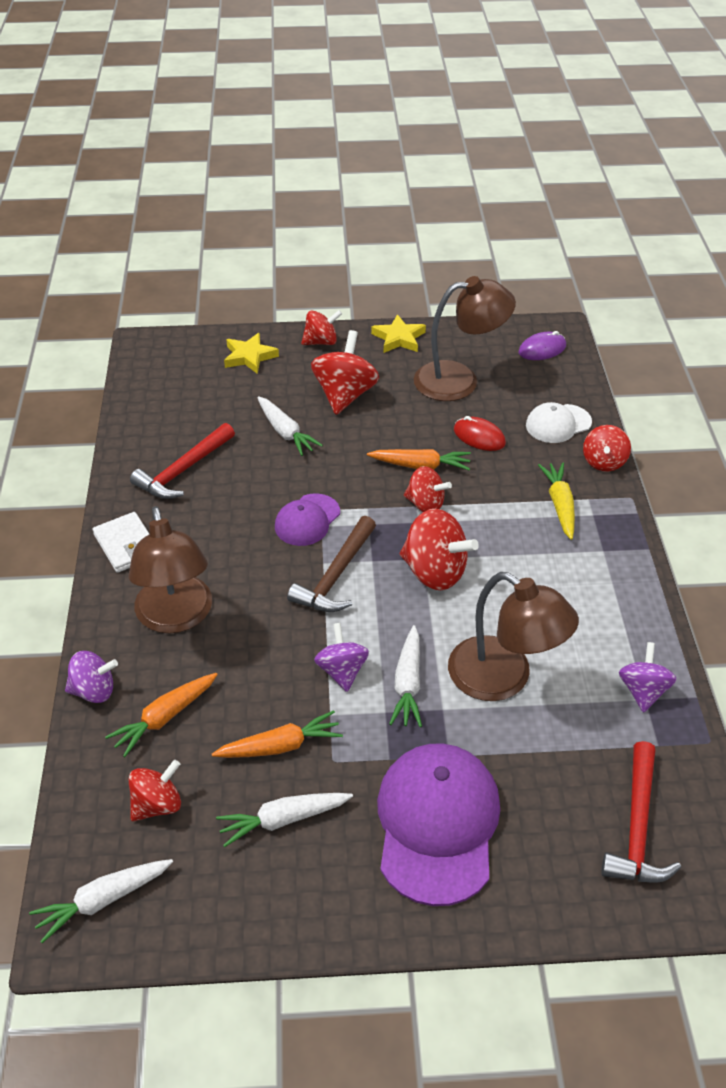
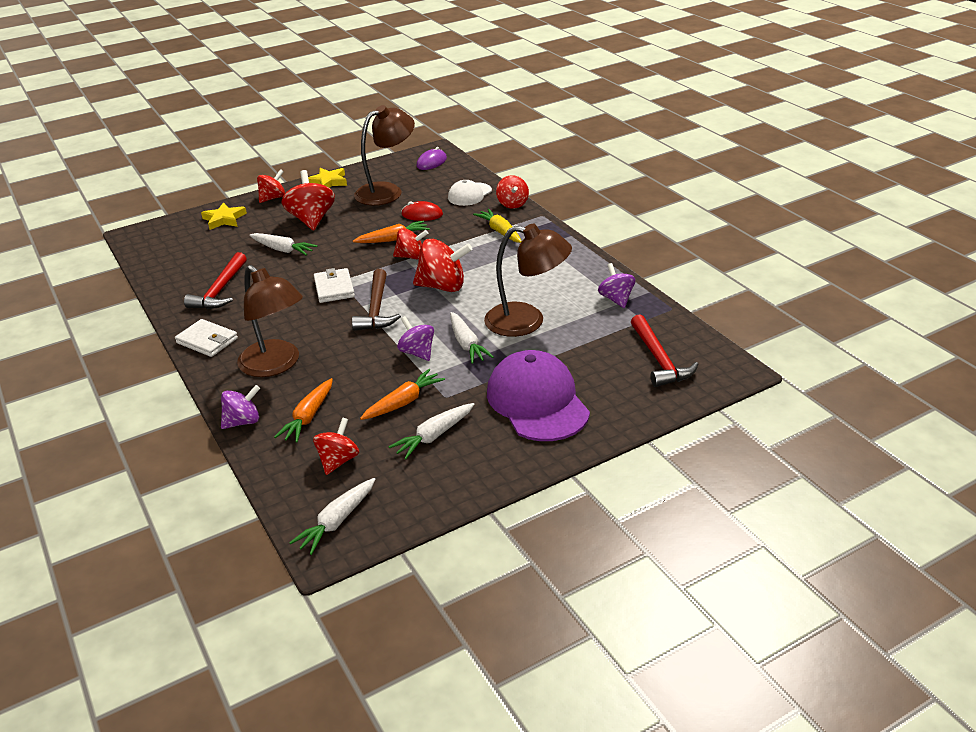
camera: 25 degrees left, 10 degrees down
purple cap [275,493,340,546] -> white wallet [314,268,355,303]

